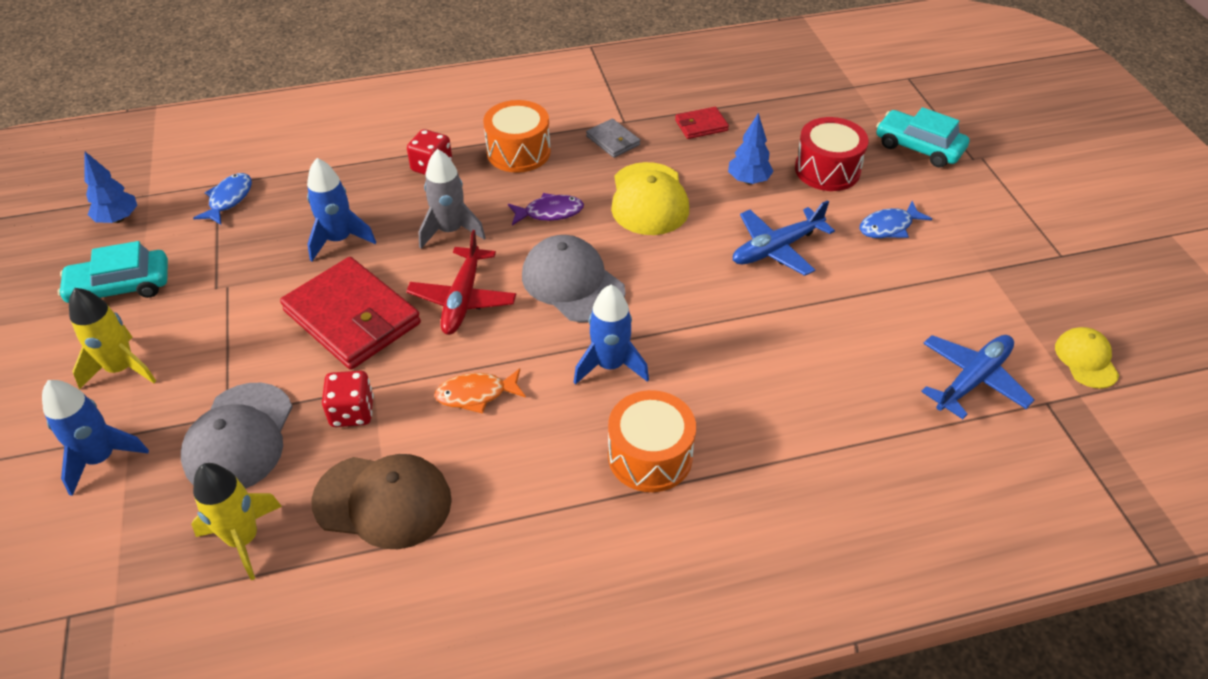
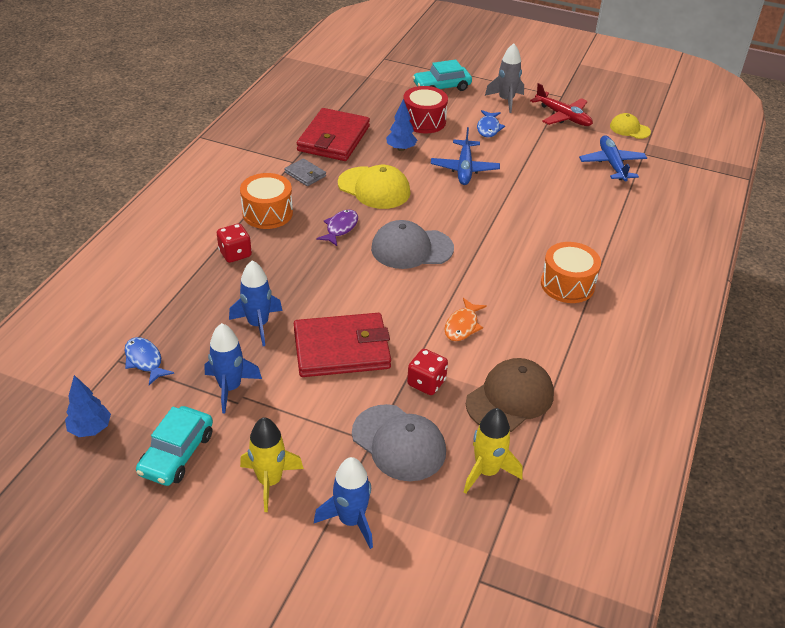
camera: 55 degrees left, 5 degrees down
red plane [406,230,516,335] -> red plane moved to [530,83,593,126]
grey rocket [418,149,486,249] -> grey rocket moved to [485,43,524,113]
blue rocket [574,285,649,385] -> blue rocket moved to [205,323,262,413]
grey wallet [586,118,640,158] -> grey wallet turned 45 degrees clockwise [284,158,326,186]
red wallet [675,107,729,139] -> red wallet [297,108,370,161], size x2.12

